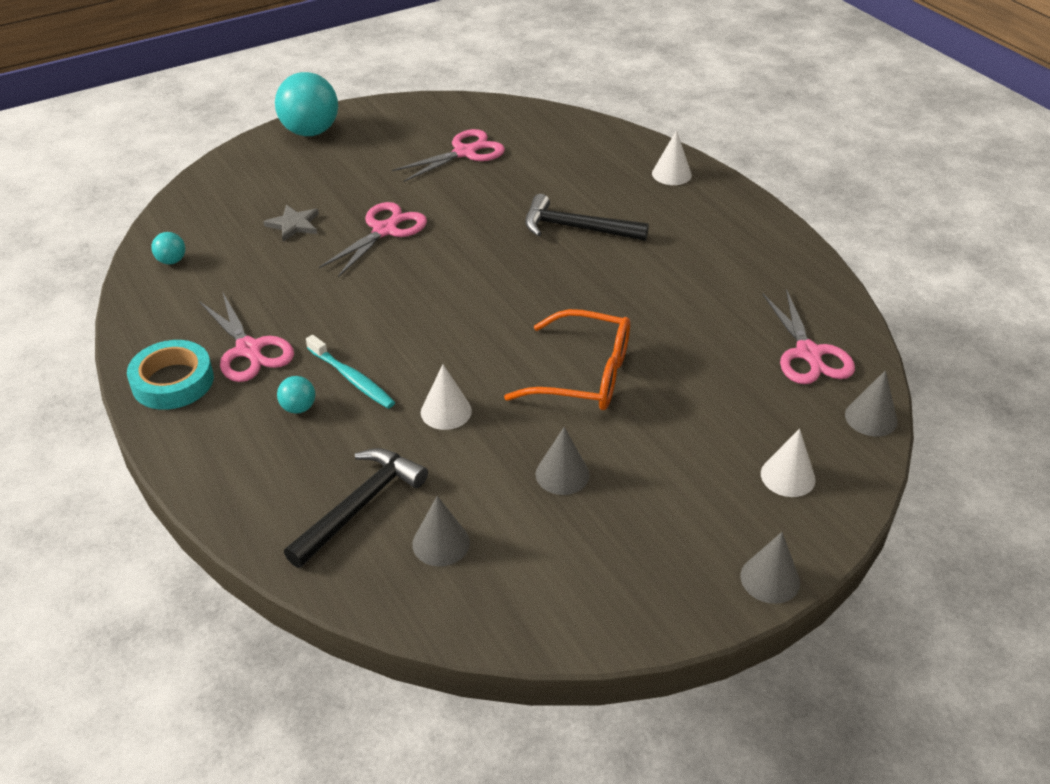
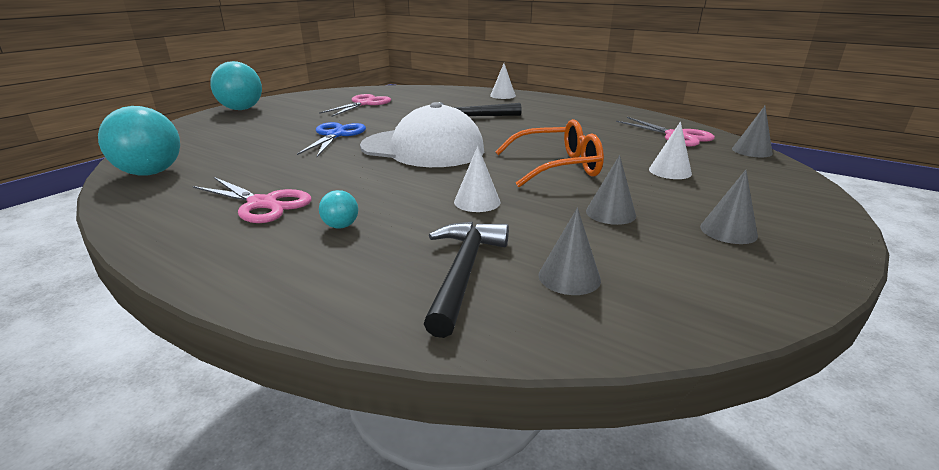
camera: 25 degrees left, 15 degrees down
turquoise tape [127,340,214,410] -> none
turquoise ball [151,232,185,264] -> turquoise ball [98,106,180,175], size x2.22
grey star [264,205,319,242] -> none
turquoise toothbrush [306,335,395,409] -> none
pink scissors [319,202,427,277] -> blue scissors [297,122,366,157]
grey cone [740,532,800,604] -> grey cone moved to [700,170,758,244]
white cone [761,429,816,497] -> white cone moved to [649,121,692,179]
none -> white cap [360,102,484,167]

